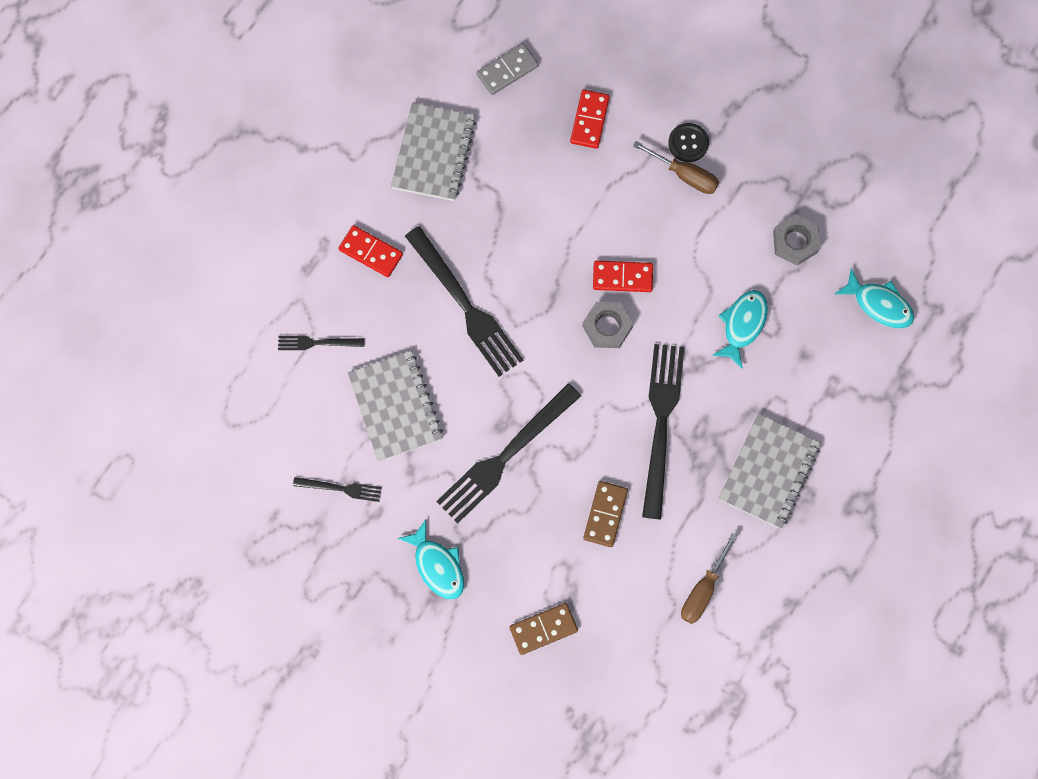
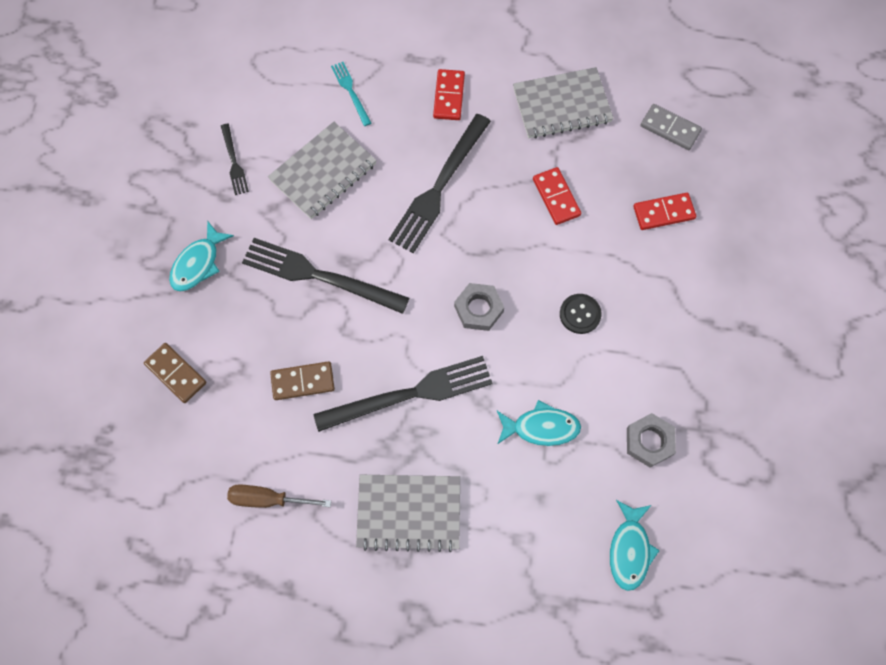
camera: 65 degrees right, 5 degrees down
black fork [278,336,364,350] -> turquoise fork [331,62,371,126]
red domino [593,261,653,292] -> red domino moved to [533,167,581,225]
brown screwdriver [633,141,719,194] -> none
black button [668,123,709,162] -> black button moved to [560,294,602,334]

